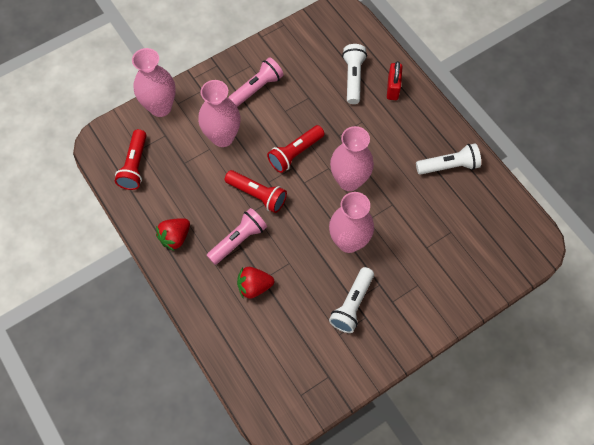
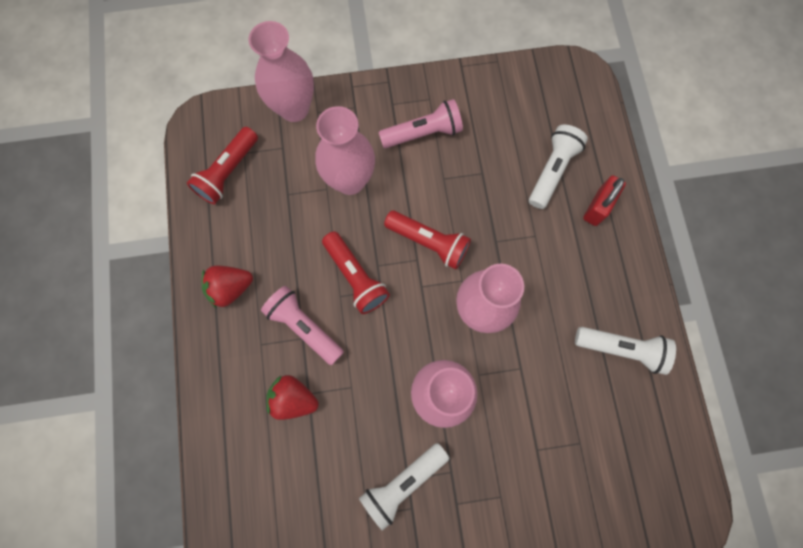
camera: 25 degrees right, 10 degrees up
pink flashlight [207,208,267,265] -> pink flashlight turned 120 degrees counterclockwise [261,286,344,365]
red flashlight [267,125,325,173] -> red flashlight turned 135 degrees counterclockwise [384,211,471,270]

